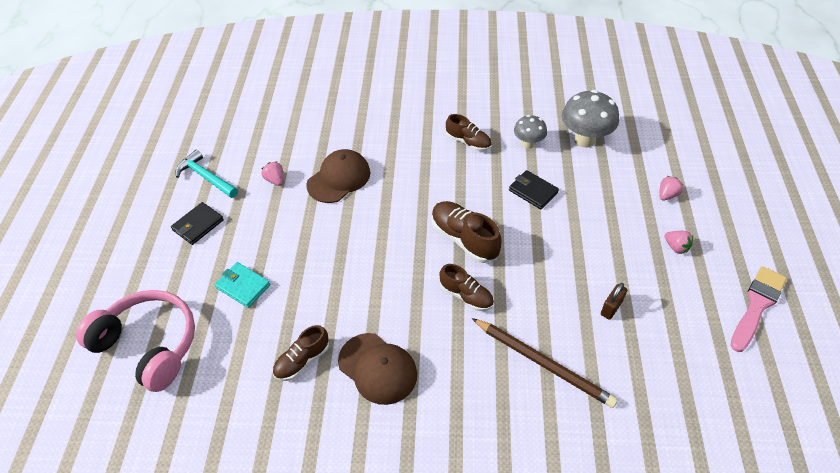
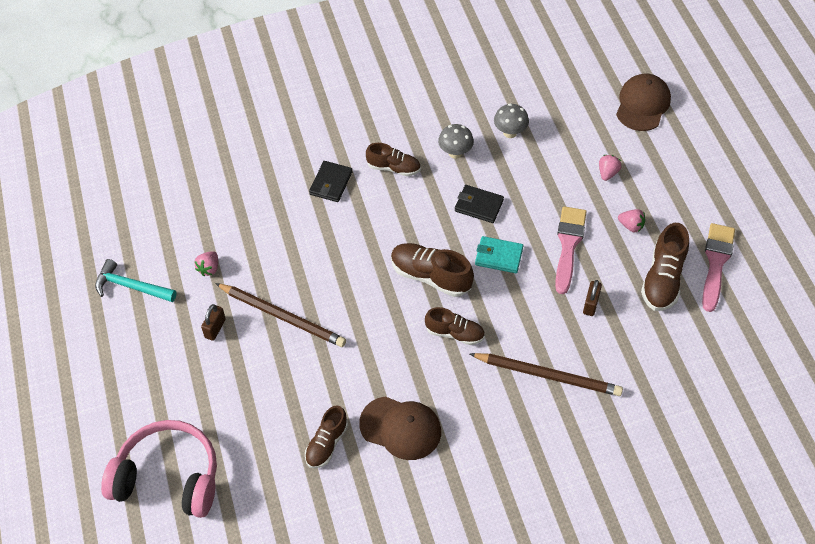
camera: 20 degrees left, 5 degrees up
black wallet [171,202,224,245] -> black wallet moved to [309,161,352,202]
turquoise wallet [215,262,270,308] -> turquoise wallet moved to [475,236,523,273]
pink strawberry [262,162,283,186] -> pink strawberry turned 105 degrees counterclockwise [194,251,218,276]
brown cap [306,149,370,203] -> brown cap moved to [616,74,671,131]
grey mushroom [562,90,619,148] -> grey mushroom [494,103,529,138], size x0.59
none -> brown padlock [201,304,226,341]
none -> brown pencil [215,283,346,347]
none -> pink brush [555,206,586,294]
none -> brown shoe [641,223,689,311]

